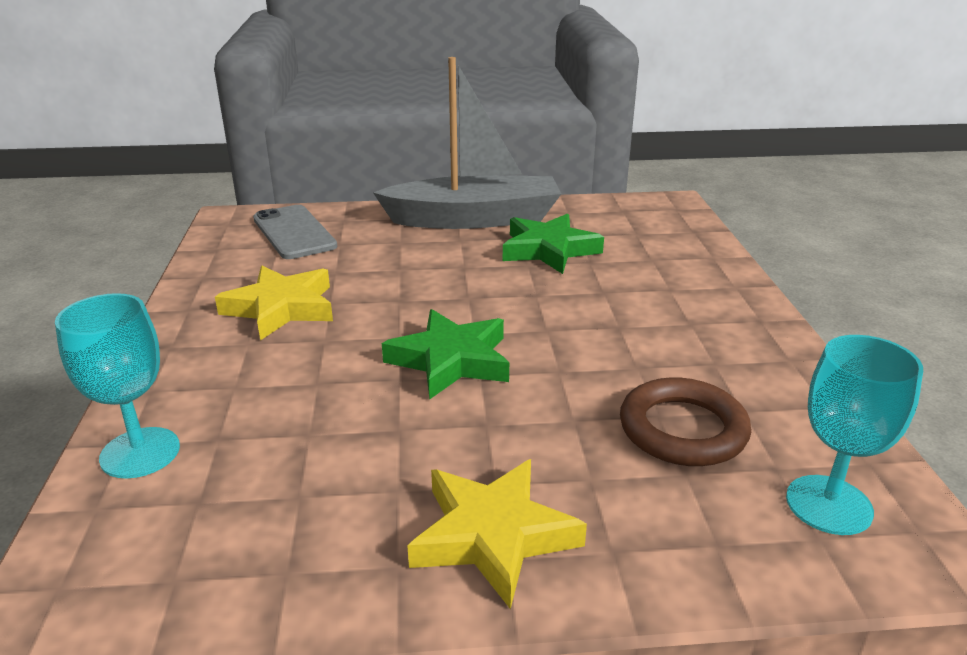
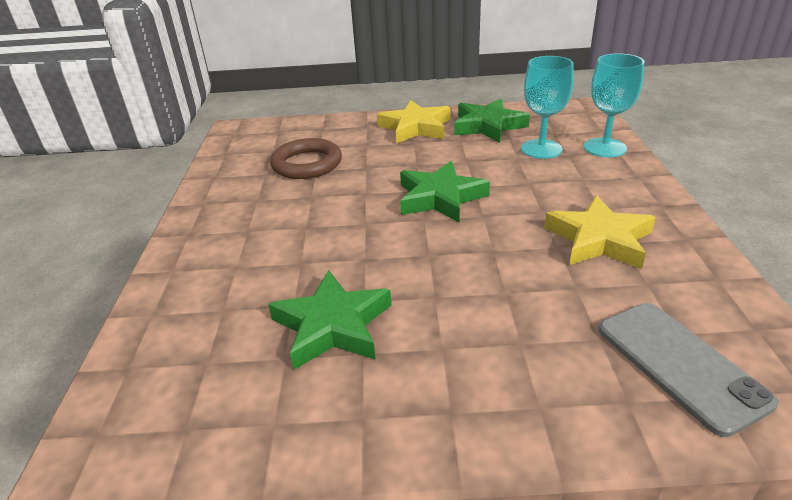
camera: 175 degrees left, 5 degrees up
grey boat [373,57,561,229] -> none
turquoise goblet [786,335,923,535] -> turquoise goblet moved to [521,56,574,159]
none -> green star [454,99,530,143]

